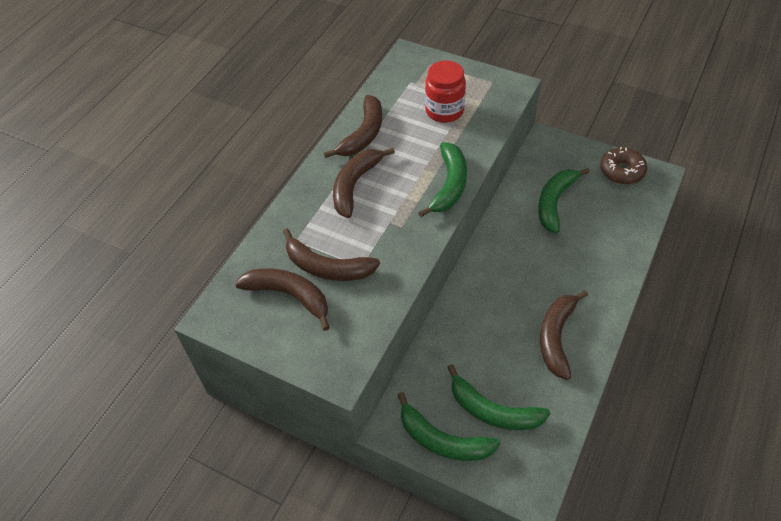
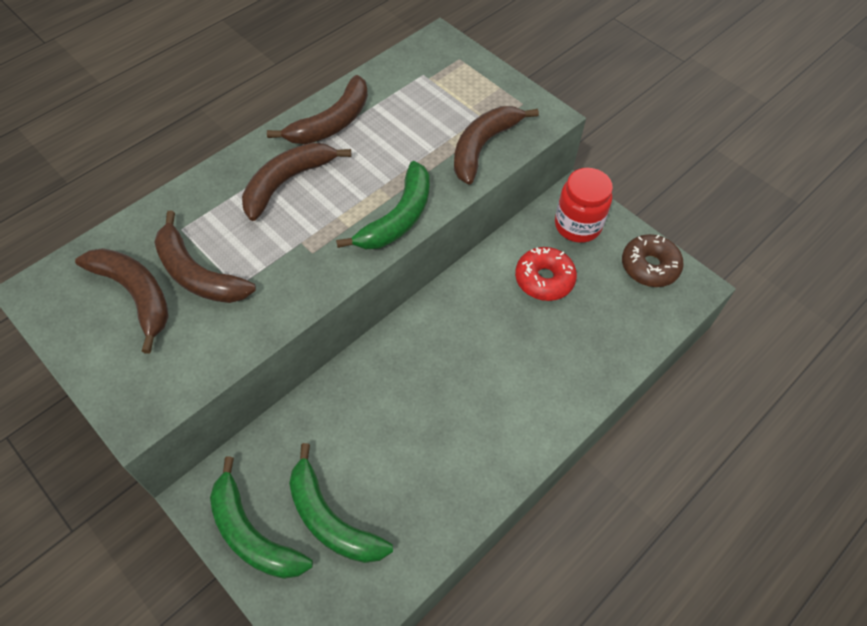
camera: 15 degrees right, 5 degrees up
red jar [425,60,466,123] -> red jar moved to [555,168,613,243]
green banana [538,168,590,234] -> red donut [515,247,577,301]
brown banana [540,290,588,380] -> brown banana moved to [454,106,539,185]

